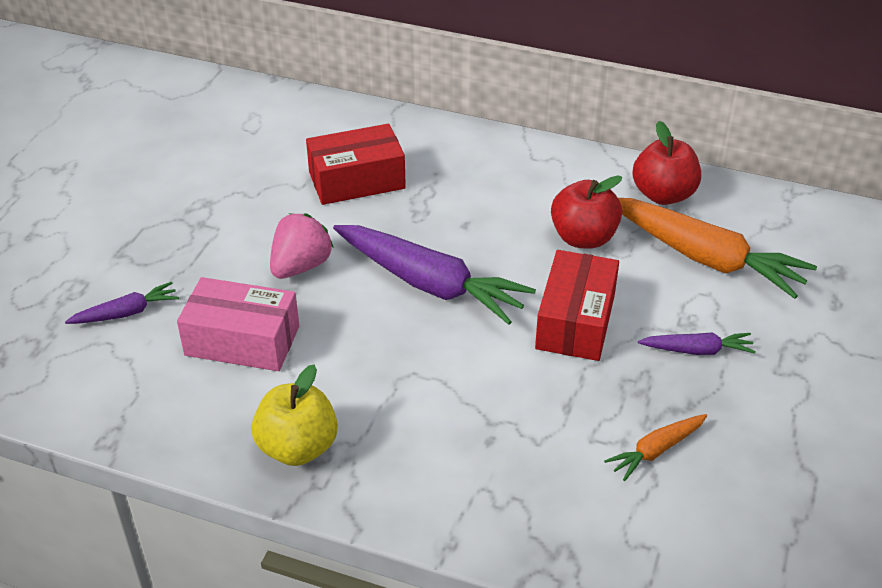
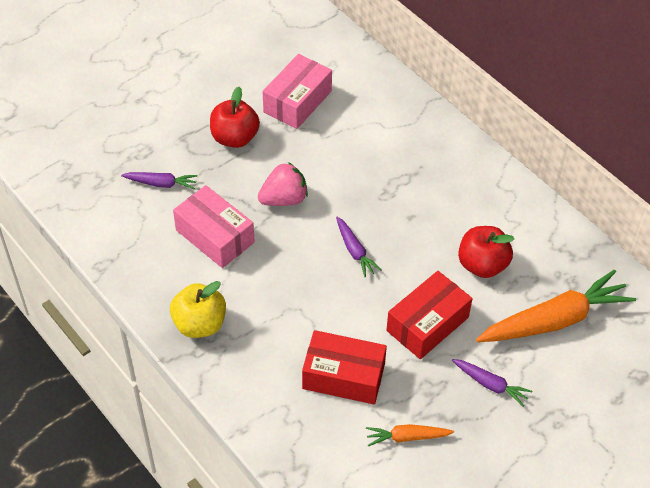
camera: 30 degrees right, 10 degrees up
red box [306,124,406,205] -> red box moved to [302,330,387,404]
purple carrot [333,225,536,325] -> purple carrot [336,217,381,277], size x0.48
orange carrot [618,198,817,299] -> orange carrot turned 90 degrees counterclockwise [476,270,636,342]
red apple [632,121,701,205] -> red apple moved to [210,87,260,148]
none -> pink box [263,54,332,129]

